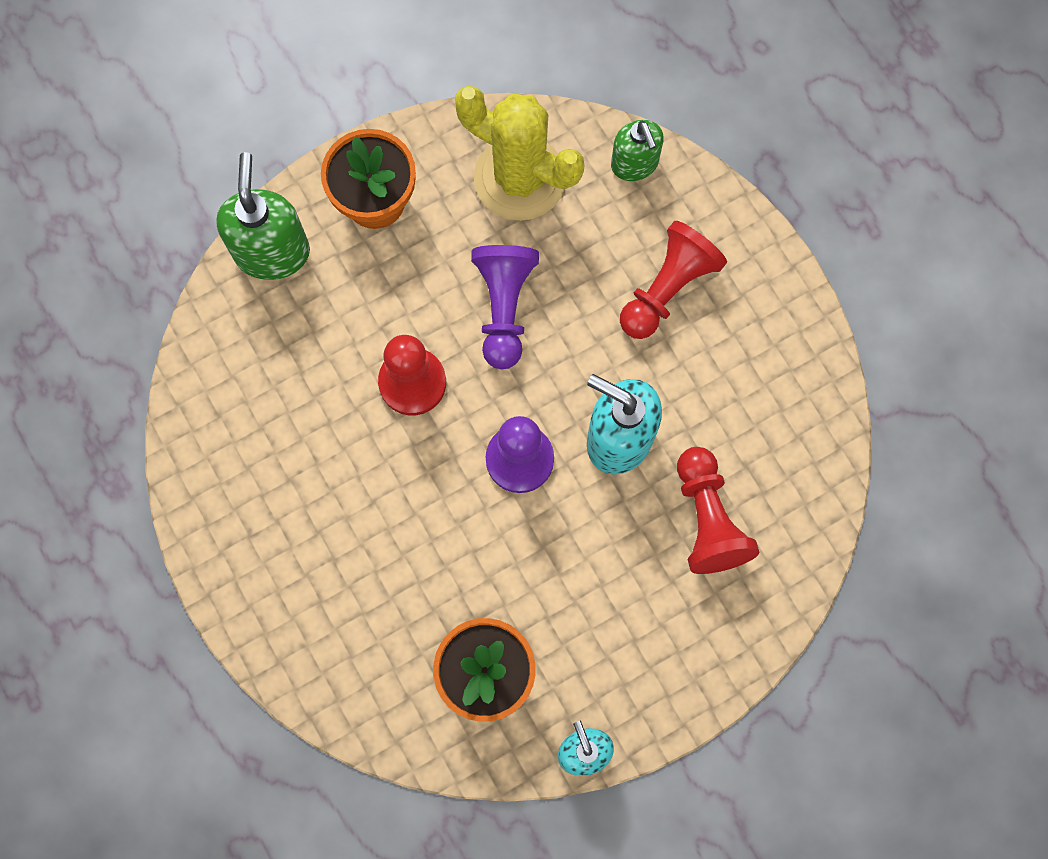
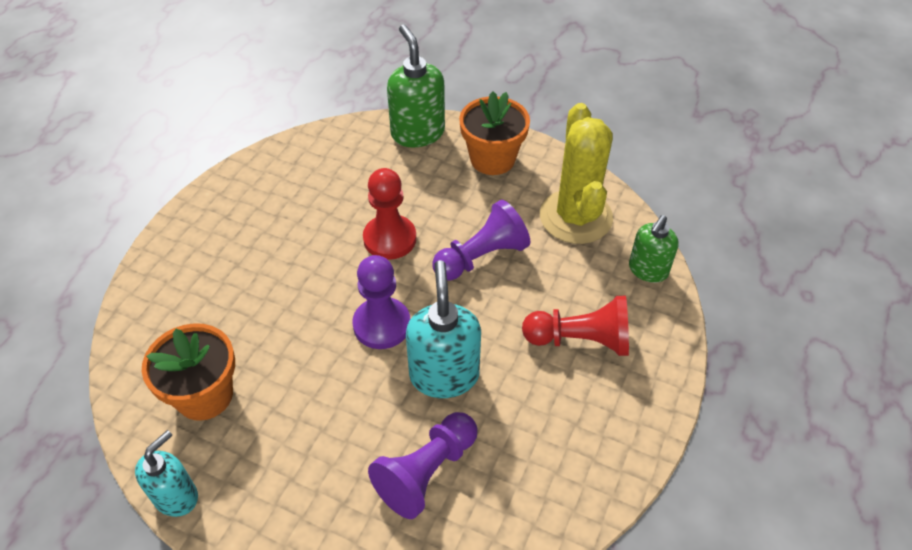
camera: 55 degrees right, 25 degrees down
green soap dispenser [216,152,310,280] -> green soap dispenser turned 75 degrees counterclockwise [387,25,445,147]
red pawn [677,447,760,574] -> purple pawn [368,412,478,519]

